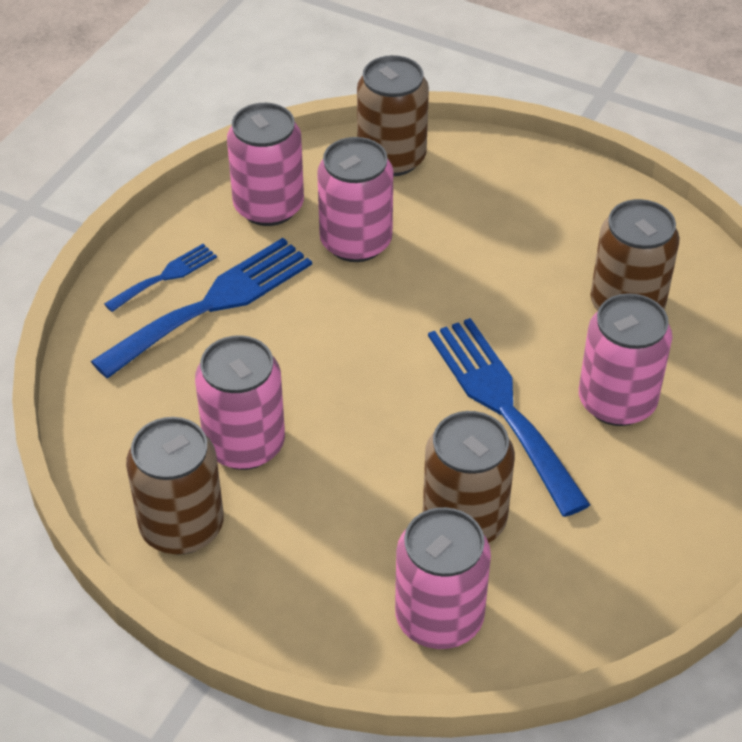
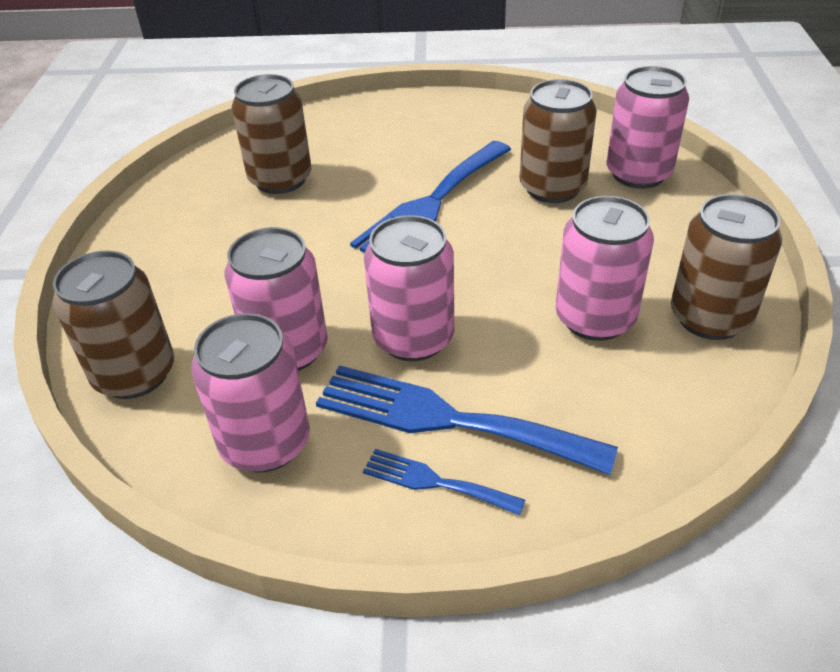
camera: 115 degrees left, 5 degrees down
pink can [579,293,672,426] -> pink can moved to [364,215,454,361]

